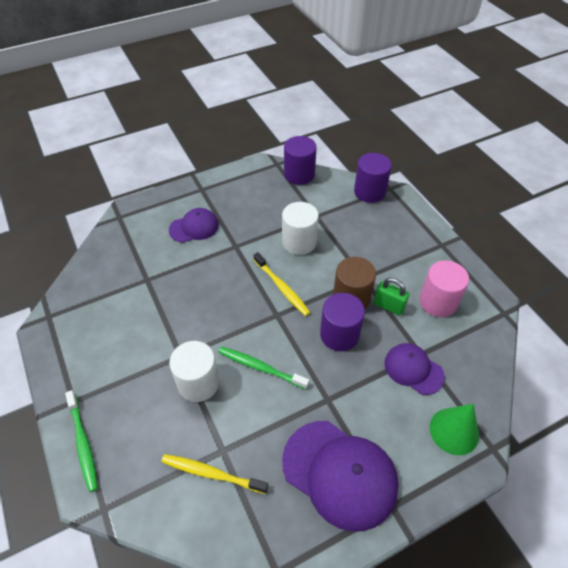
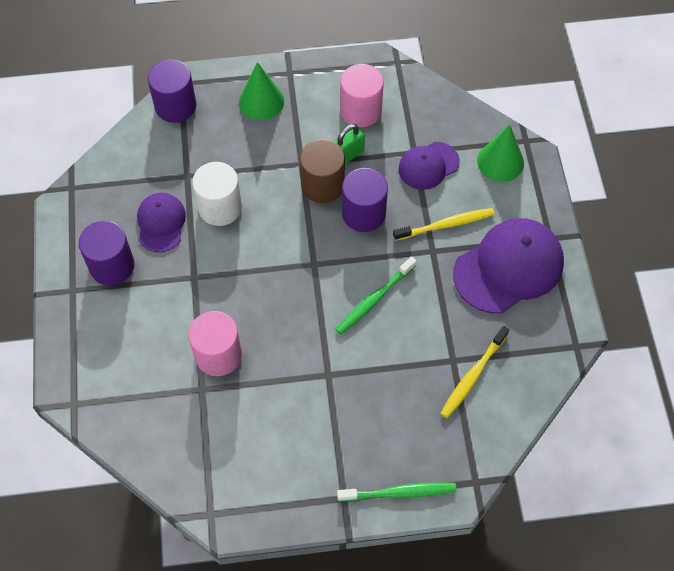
camera: 70 degrees left, 10 degrees up
purple cap [169,208,219,243] -> purple cap moved to [137,193,186,253]
white cylinder [169,341,220,402] -> none
yellow toothbrush [253,252,311,316] -> yellow toothbrush moved to [393,208,495,241]
purple cylinder [284,136,317,185] -> purple cylinder moved to [79,221,135,285]
none -> pink cylinder [188,311,242,376]
none -> green cone [239,62,284,120]

